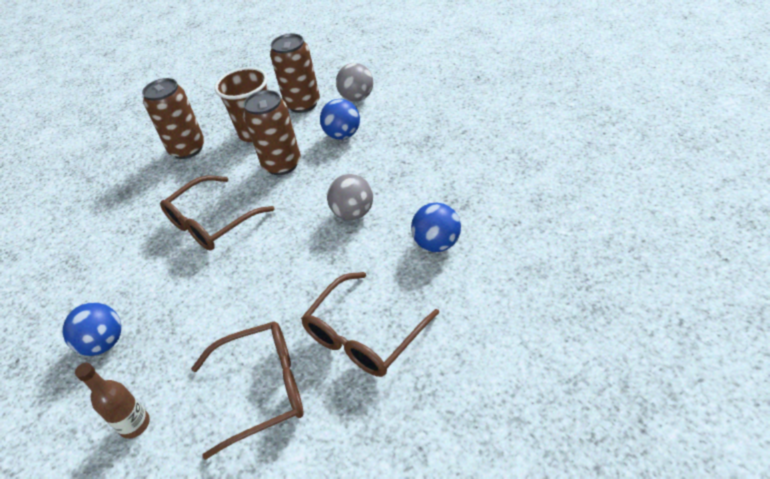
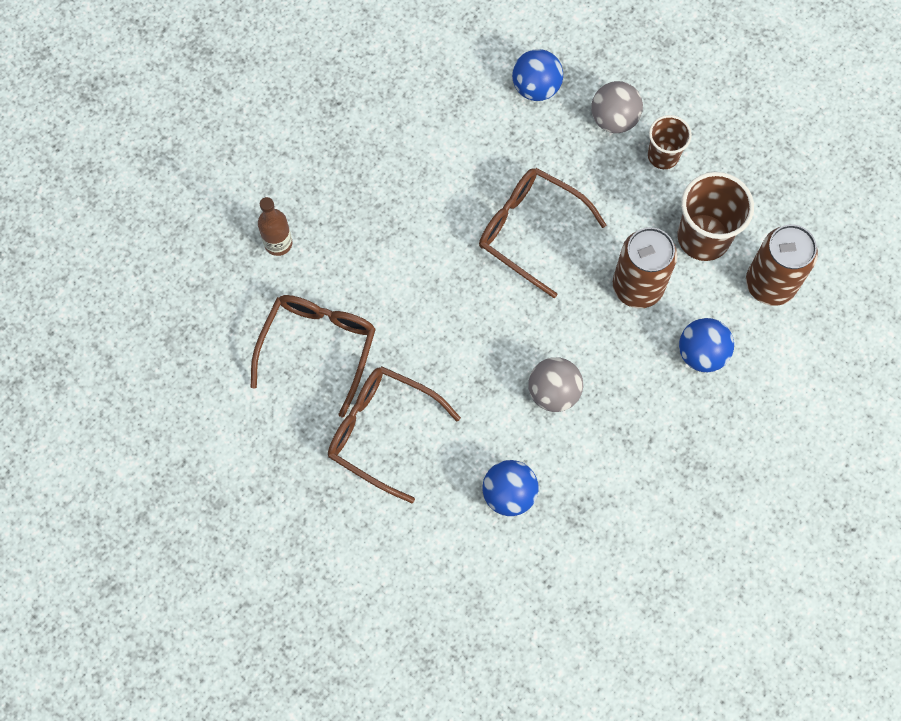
camera: 75 degrees right, 25 degrees up
blue ball [63,302,121,356] -> blue ball moved to [512,49,563,101]
brown can [142,78,204,159] -> brown cup [648,115,692,169]
brown glasses [191,322,304,460] -> brown glasses turned 135 degrees counterclockwise [251,295,376,417]
grey ball [336,63,373,102] -> grey ball moved to [591,81,643,133]

